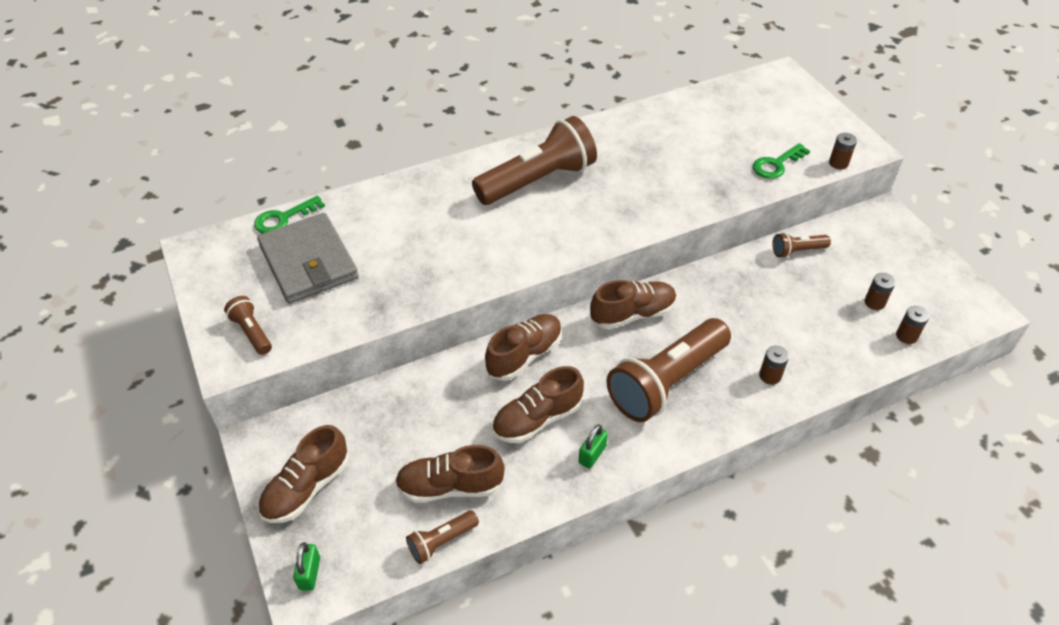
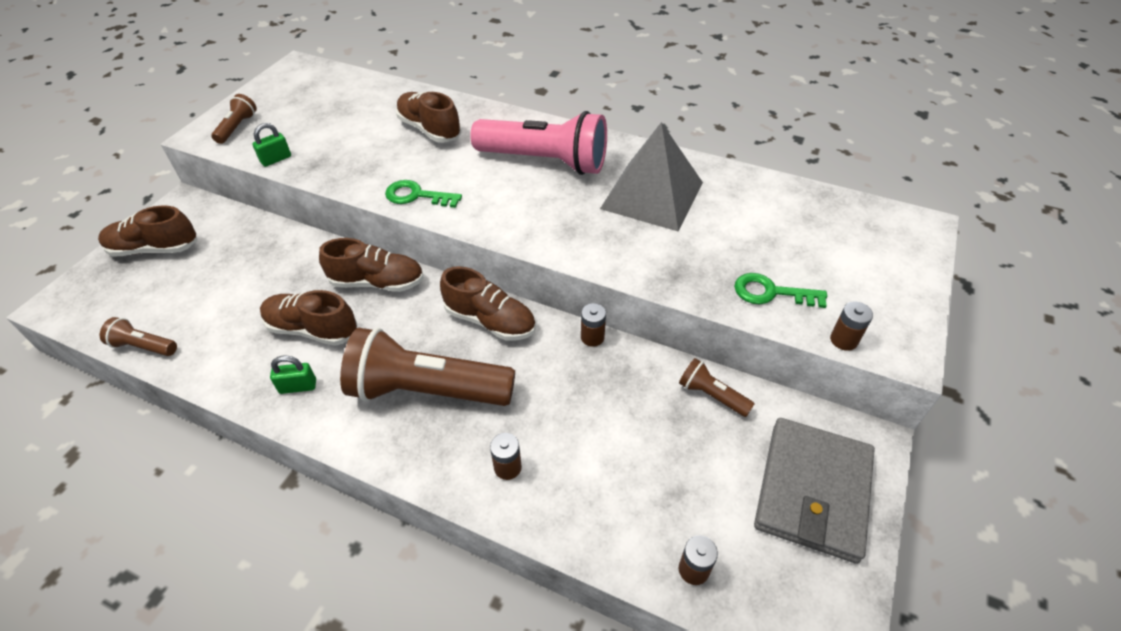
camera: 50 degrees right, 0 degrees up
green key [254,195,325,233] -> green key moved to [385,180,462,208]
grey wallet [257,213,359,304] -> grey wallet moved to [754,418,875,564]
green padlock [293,542,320,591] -> green padlock moved to [252,123,291,167]
brown shoe [395,445,505,503] -> brown shoe moved to [396,91,462,143]
brown flashlight [472,116,597,205] -> pink flashlight [470,111,607,175]
brown battery [865,273,896,310] -> brown battery moved to [581,303,606,347]
none -> grey pyramid [600,122,703,231]

